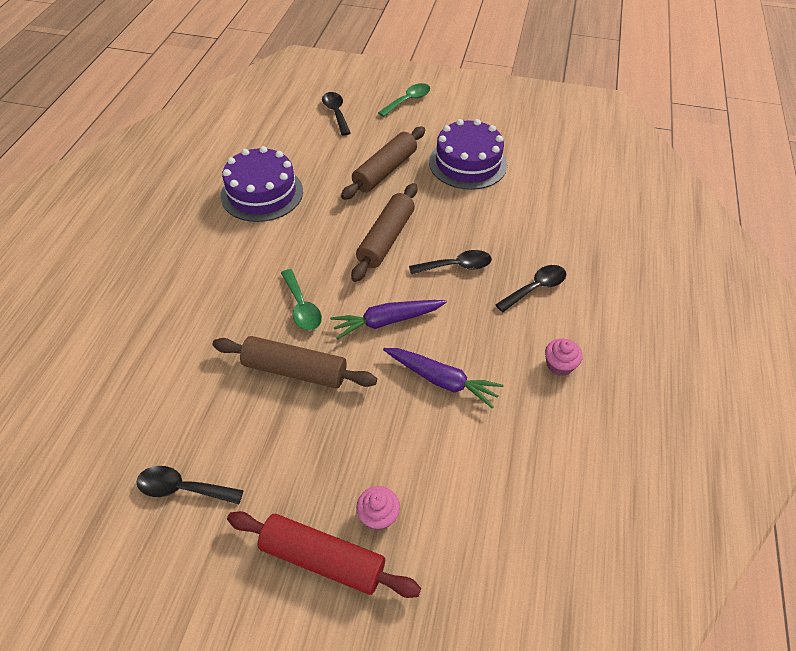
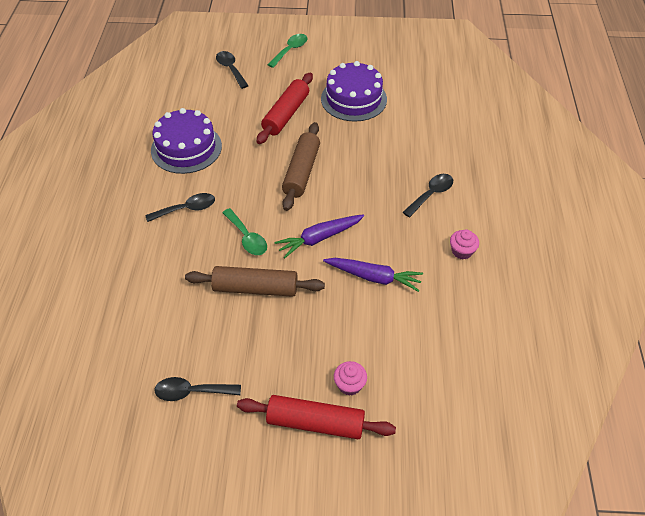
camera: 10 degrees left, 0 degrees up
brown rolling pin [341,127,425,200] -> red rolling pin [257,73,313,144]
black spoon [409,250,492,274] -> black spoon moved to [145,193,215,222]

